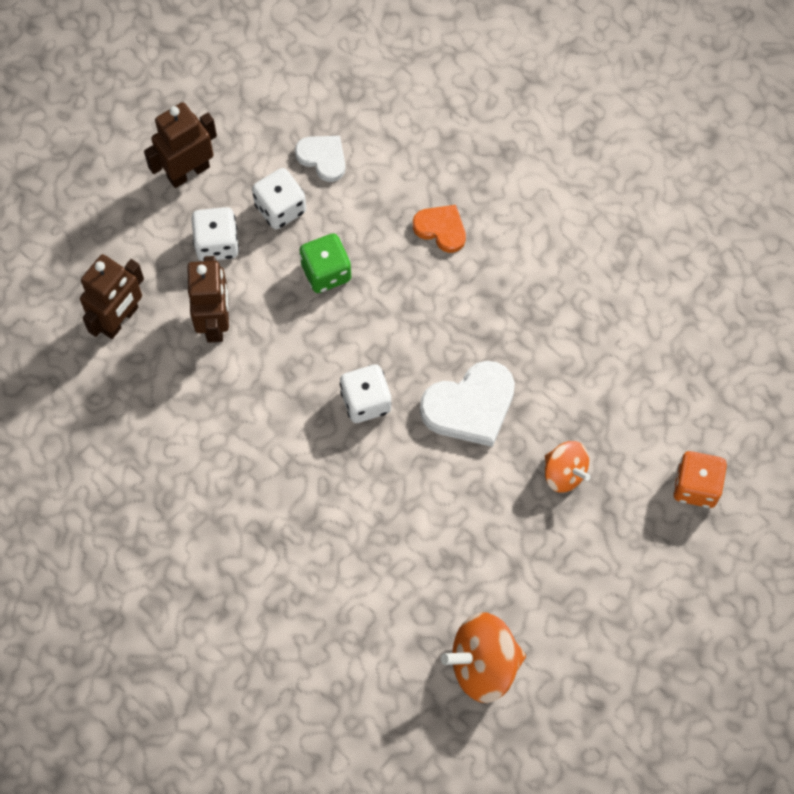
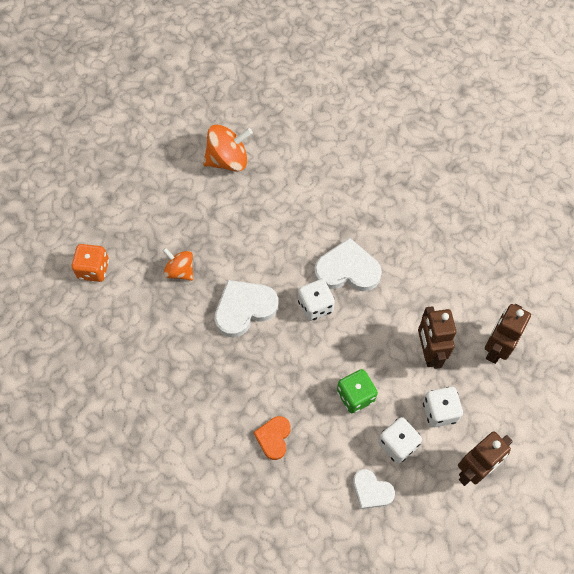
camera: 175 degrees right, 5 degrees down
orange heart [413,205,466,253] -> orange heart turned 75 degrees clockwise [254,416,291,460]
none -> white heart [314,238,382,291]

